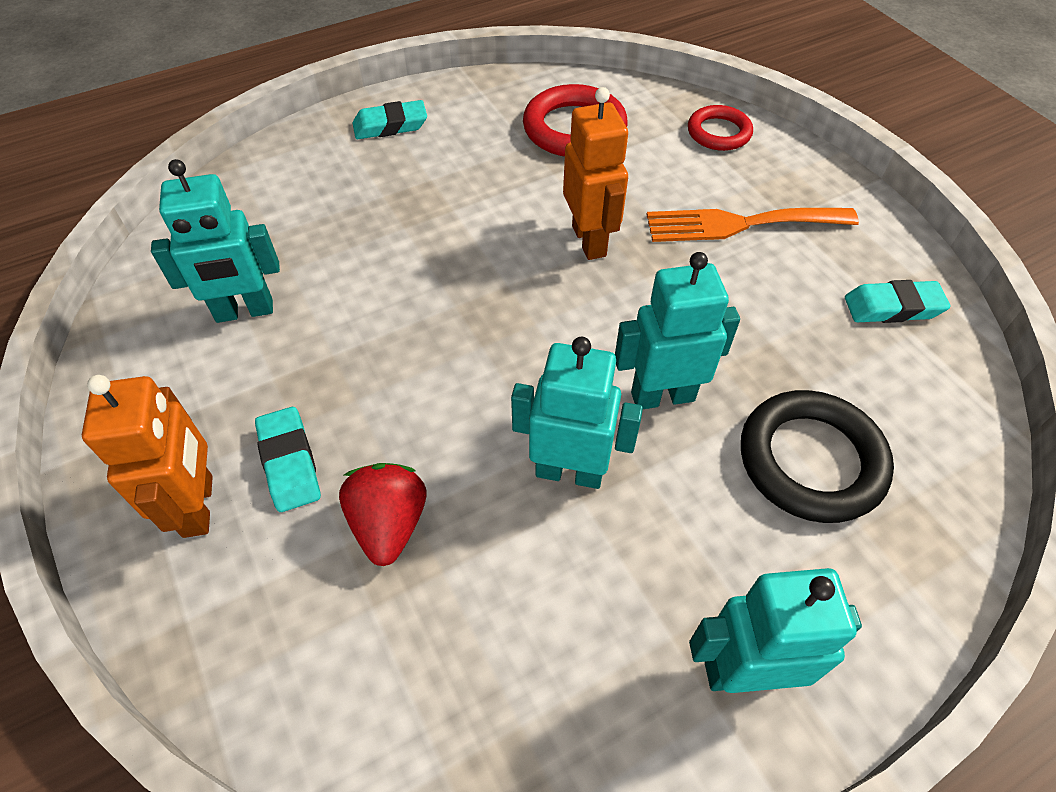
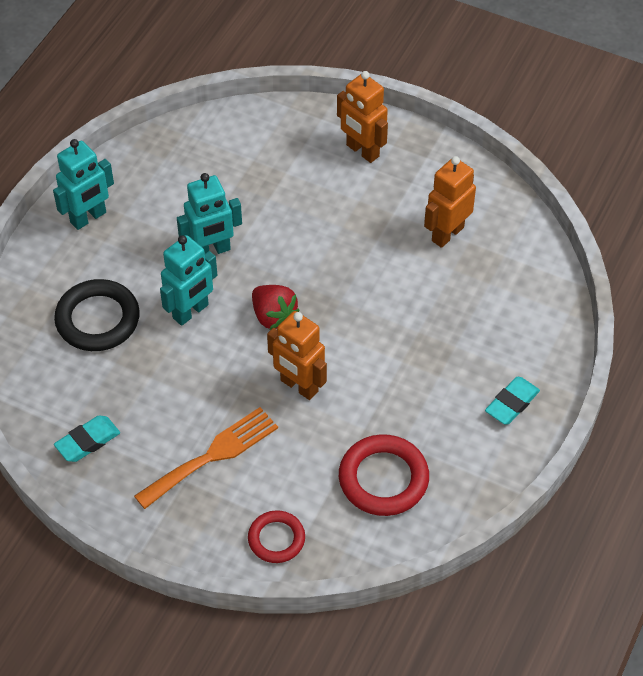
camera: 145 degrees right, 0 degrees up
turquoise robot [151,159,280,323] -> orange robot [424,156,476,248]
turquoise eraser [255,407,321,512] -> none
red strawberry [339,463,426,566] -> red strawberry moved to [252,285,300,330]

